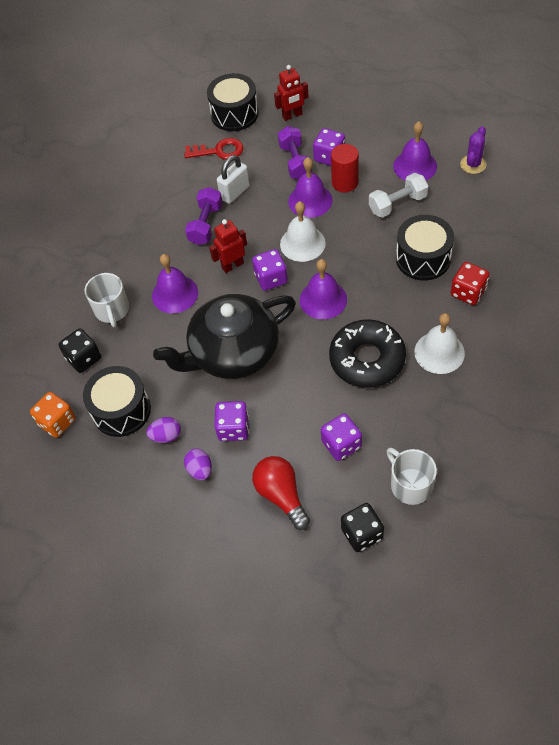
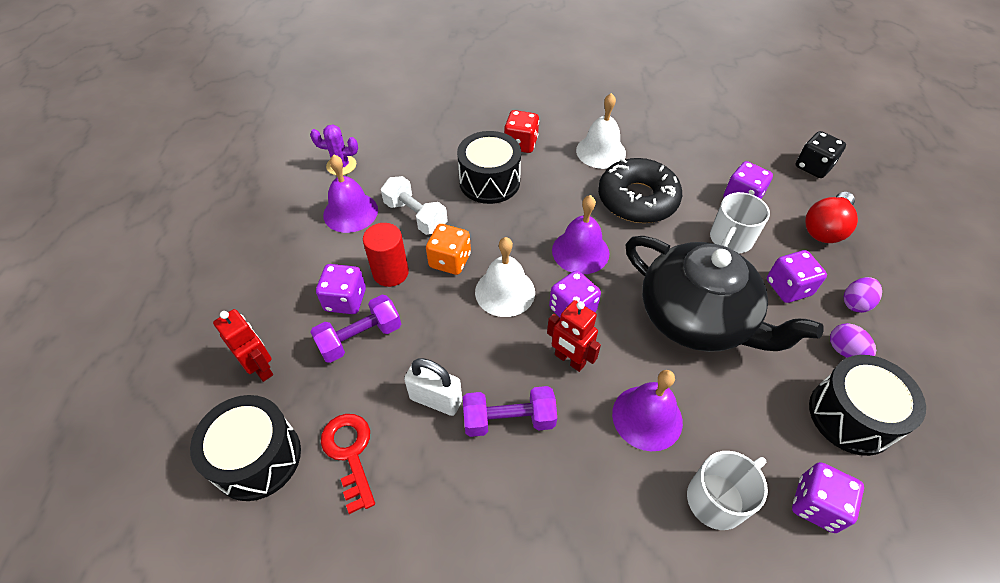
camera: 115 degrees left, 5 degrees down
orange dice [30,392,76,438] -> orange dice moved to [426,224,471,275]
black dice [59,328,101,373] -> purple dice [792,462,864,533]
purple bell [288,157,333,218] -> none
white mug [386,448,437,505] -> white mug moved to [710,192,770,253]

